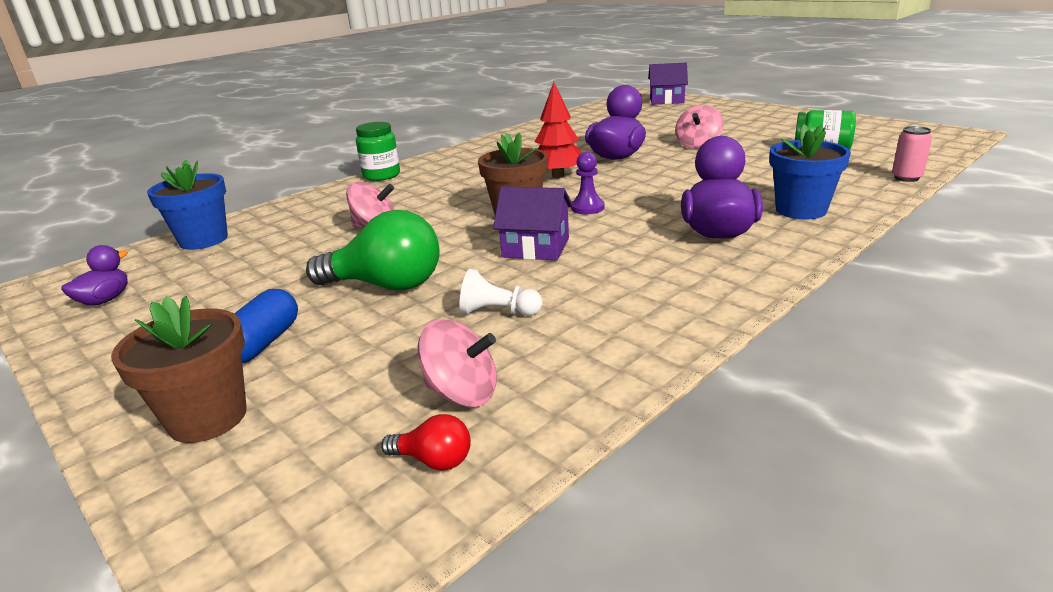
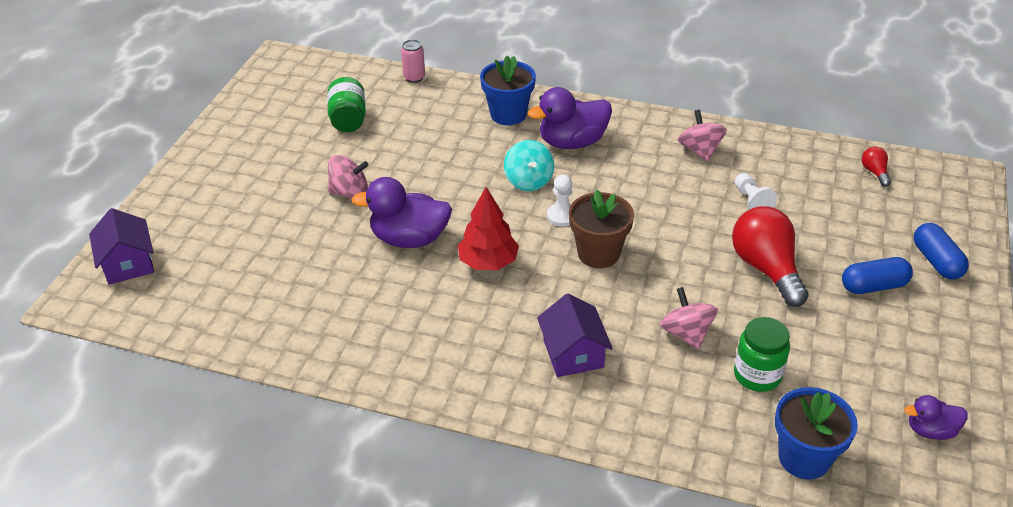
camera: 120 degrees left, 15 degrees up
brown flower pot [111,296,247,443] -> blue capsule [914,223,969,279]
green light bulb [306,210,440,291] -> red light bulb [732,206,809,307]
green jar [356,122,400,181] -> green jar moved to [734,317,790,392]
pink spinning top [418,319,497,407] -> pink spinning top moved to [678,110,727,162]
purple house [493,186,573,260] -> purple house moved to [537,293,613,377]
purple pawn [571,152,604,214] -> white pawn [547,174,572,227]
none -> turquoise spinning top [504,140,554,191]

